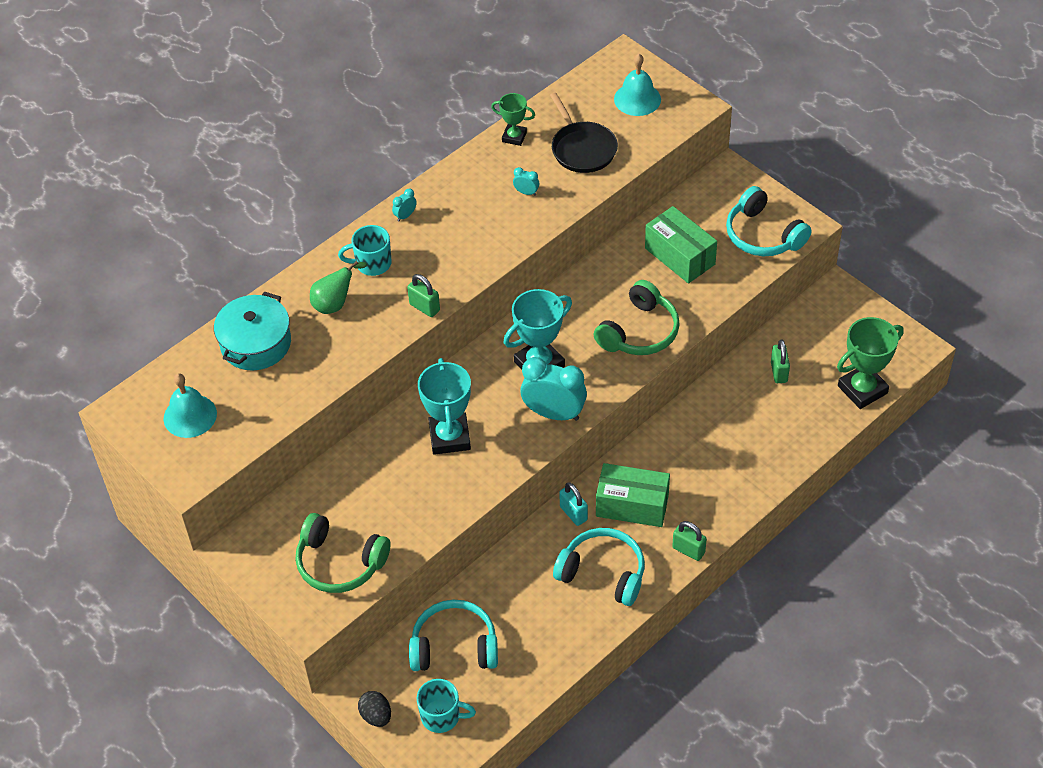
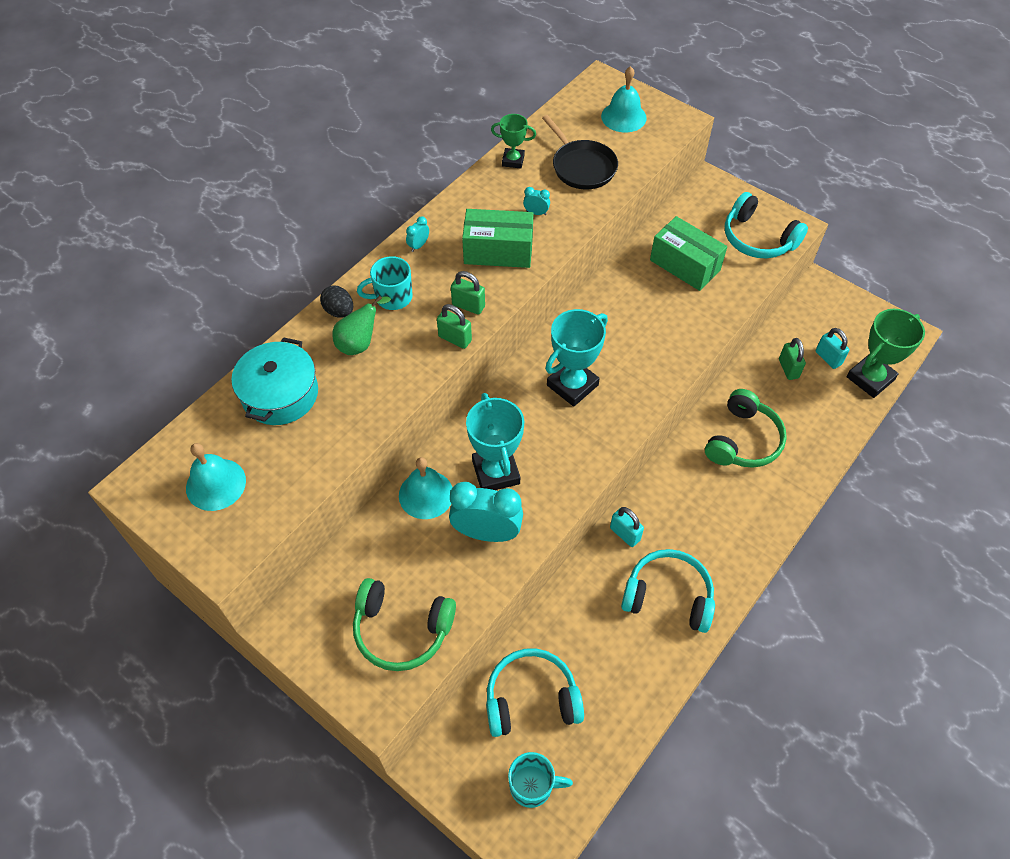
camera: 10 degrees left, 5 degrees up
black egg [358,691,391,727] -> black egg moved to [320,285,353,318]
turquoise clock [520,357,587,421] -> turquoise clock moved to [449,482,523,542]
green headphones [593,280,680,355] -> green headphones moved to [705,389,787,468]
green box [596,463,670,527] -> green box moved to [462,209,534,268]
green padlock [672,521,707,561] -> green padlock moved to [451,271,485,315]
none -> turquoise bell [399,457,453,519]
none -> turquoise padlock [816,328,849,369]

